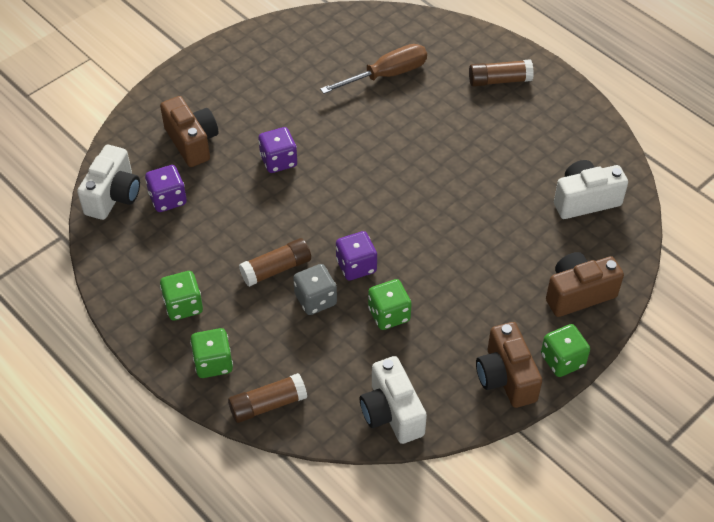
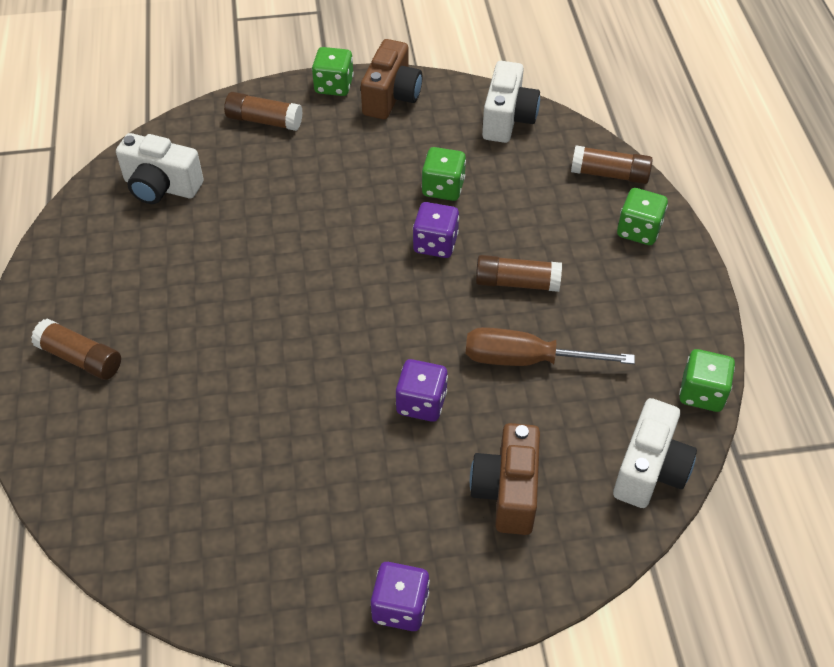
camera: 145 degrees left, 0 degrees up
white camera [77,145,140,220] -> white camera turned 150 degrees clockwise [613,398,697,508]
purple dice [145,165,187,212] -> purple dice moved to [371,562,430,631]
green dice [160,271,203,320] -> green dice moved to [679,349,735,412]
grey dice [293,264,337,315] -> none
brown screwdriver [320,44,427,94] -> brown screwdriver moved to [466,327,635,366]
brown camera [546,252,624,317] -> brown glue stick [224,92,303,131]

